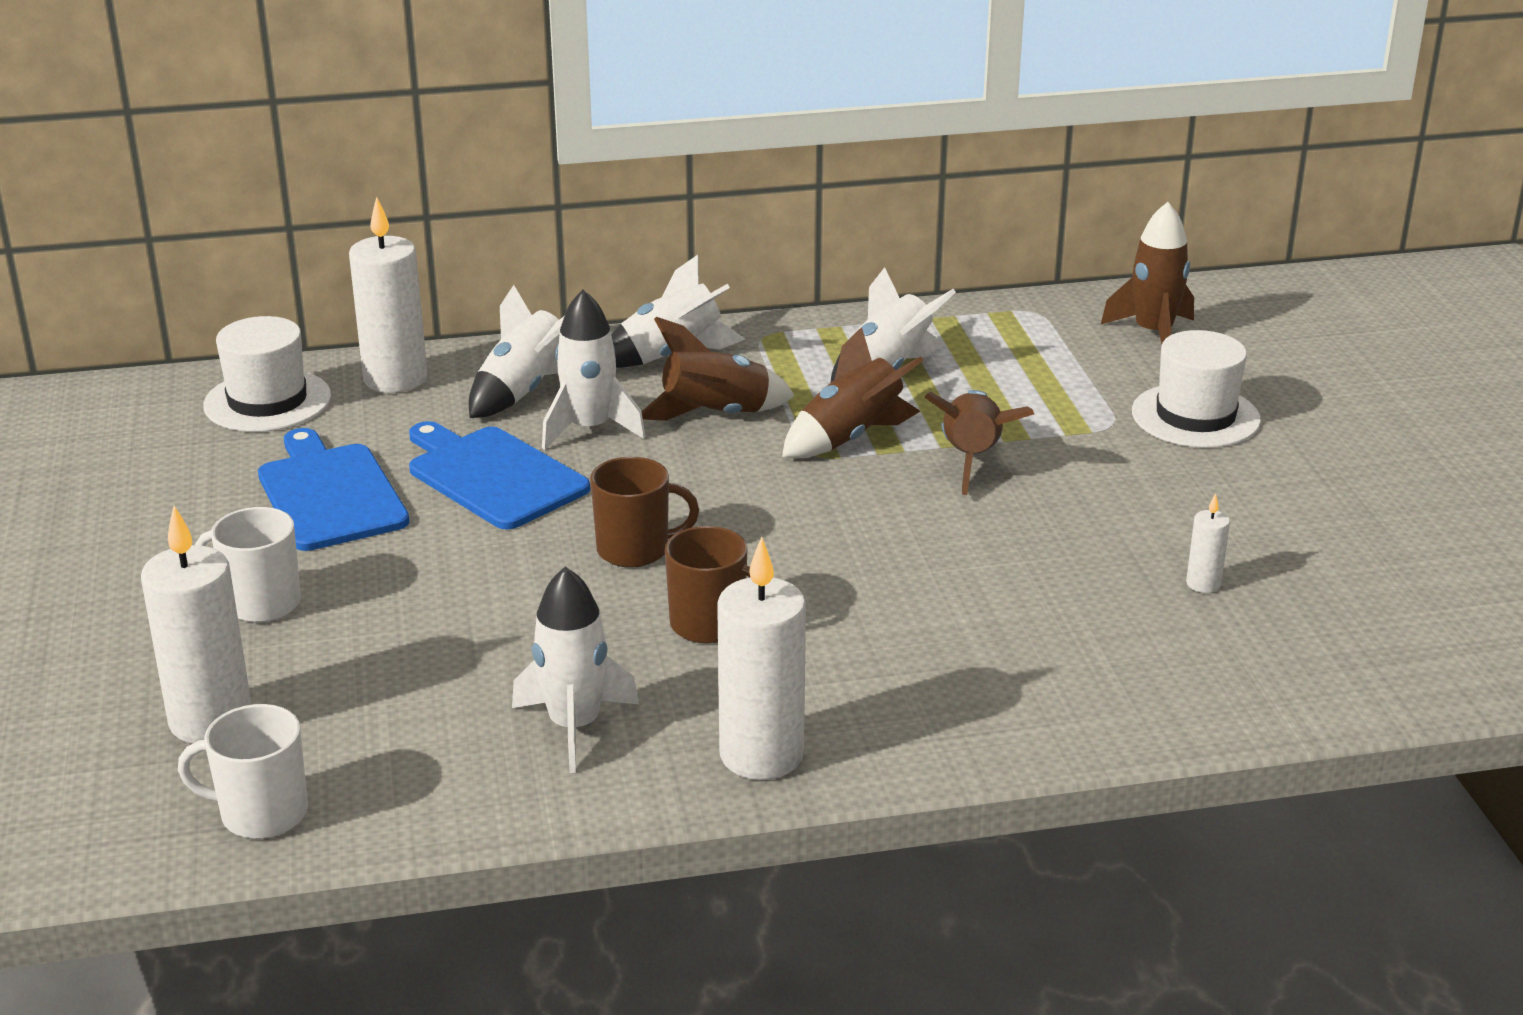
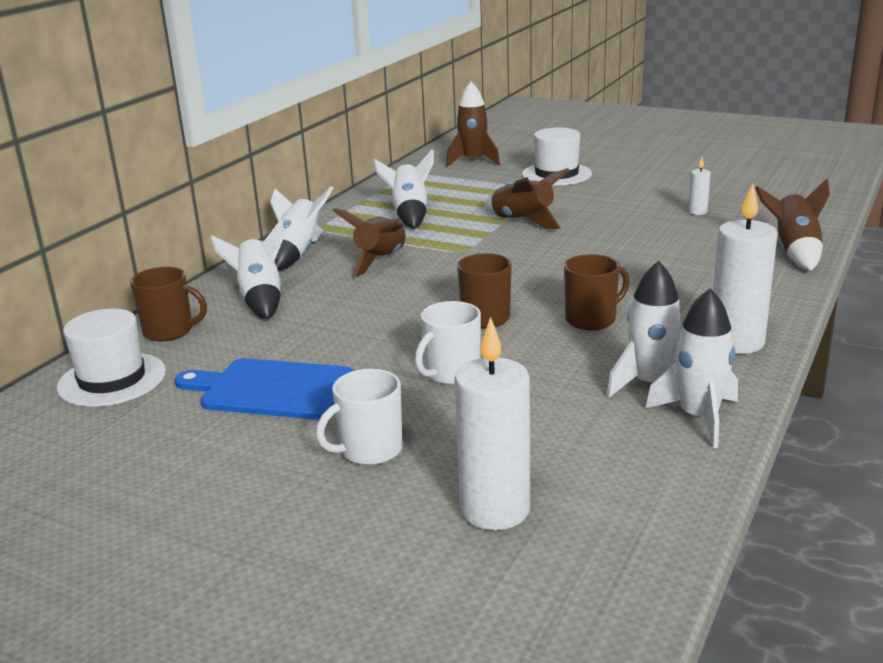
camera: 50 degrees left, 5 degrees down
white mug [178,704,308,839] -> white mug moved to [415,301,481,385]
white candle [349,197,428,393] -> brown mug [130,267,207,341]
blue cutting board [409,421,590,530] -> none
white rocket [542,290,646,450] -> white rocket moved to [645,288,738,448]
brown rocket [782,327,924,458] -> brown rocket moved to [755,178,830,271]

